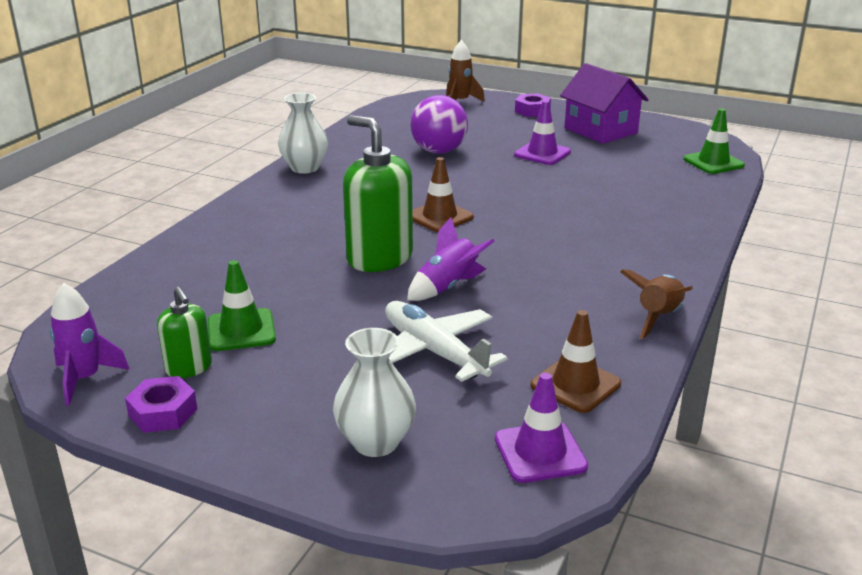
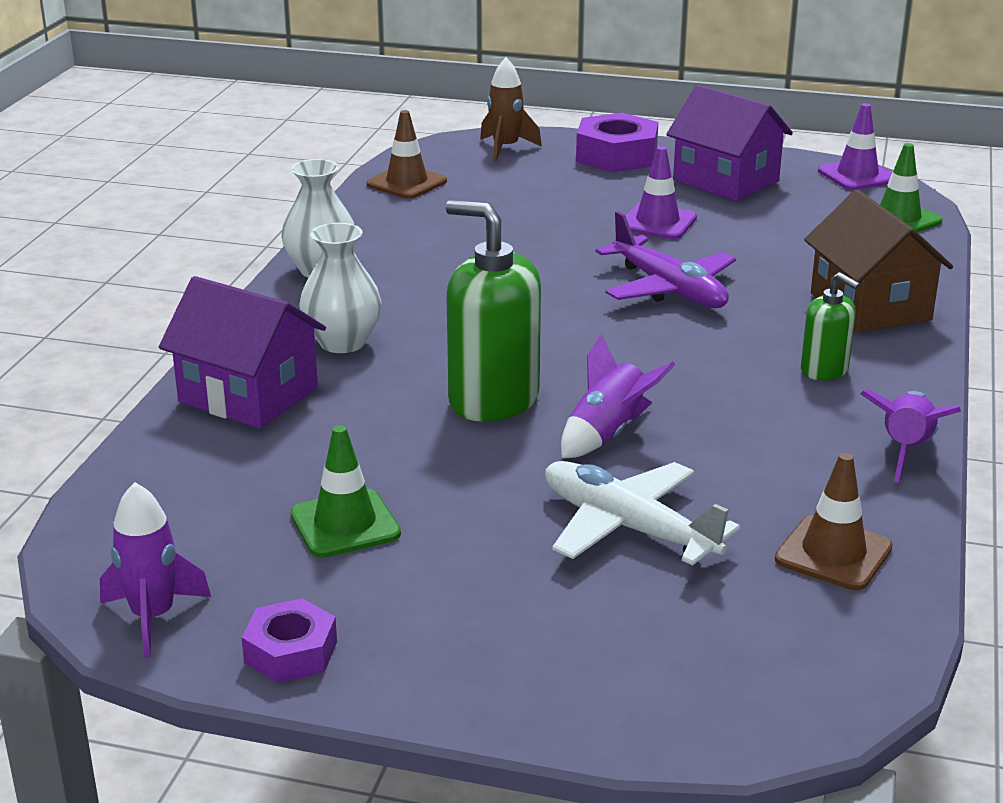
camera: 10 degrees left, 0 degrees up
green soap dispenser [157,287,212,378] -> green soap dispenser moved to [801,272,860,380]
white vase [333,328,416,457] -> white vase moved to [299,223,382,353]
purple ball [410,95,468,154] -> none
brown traffic cone [413,157,474,232] -> brown traffic cone moved to [367,110,447,199]
purple traffic cone [495,373,588,483] -> purple traffic cone moved to [818,103,892,190]
purple nut [515,93,551,117] -> purple nut [576,113,658,172], size x1.63
brown rocket [620,269,693,339] -> purple rocket [861,390,961,483]
none -> purple house [159,276,326,429]
none -> purple plane [596,211,736,308]
none -> brown house [804,189,953,333]

